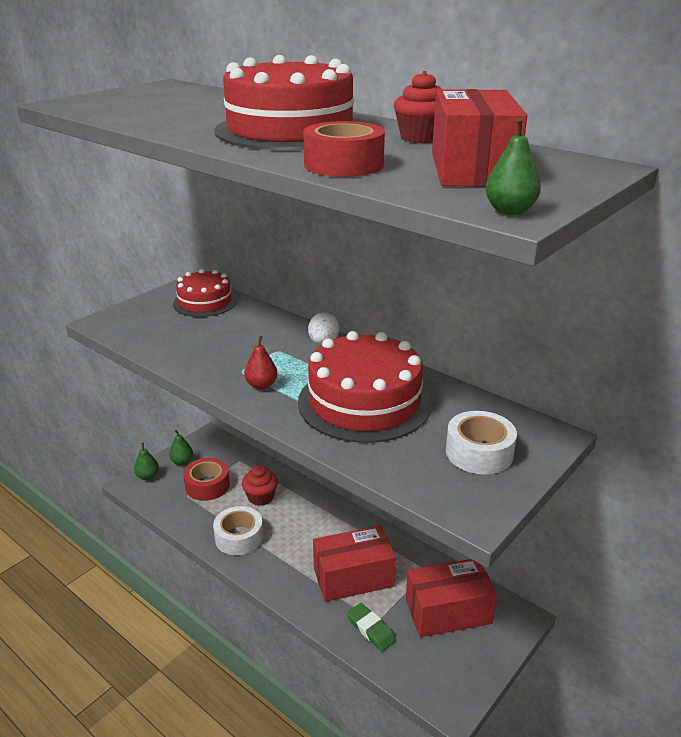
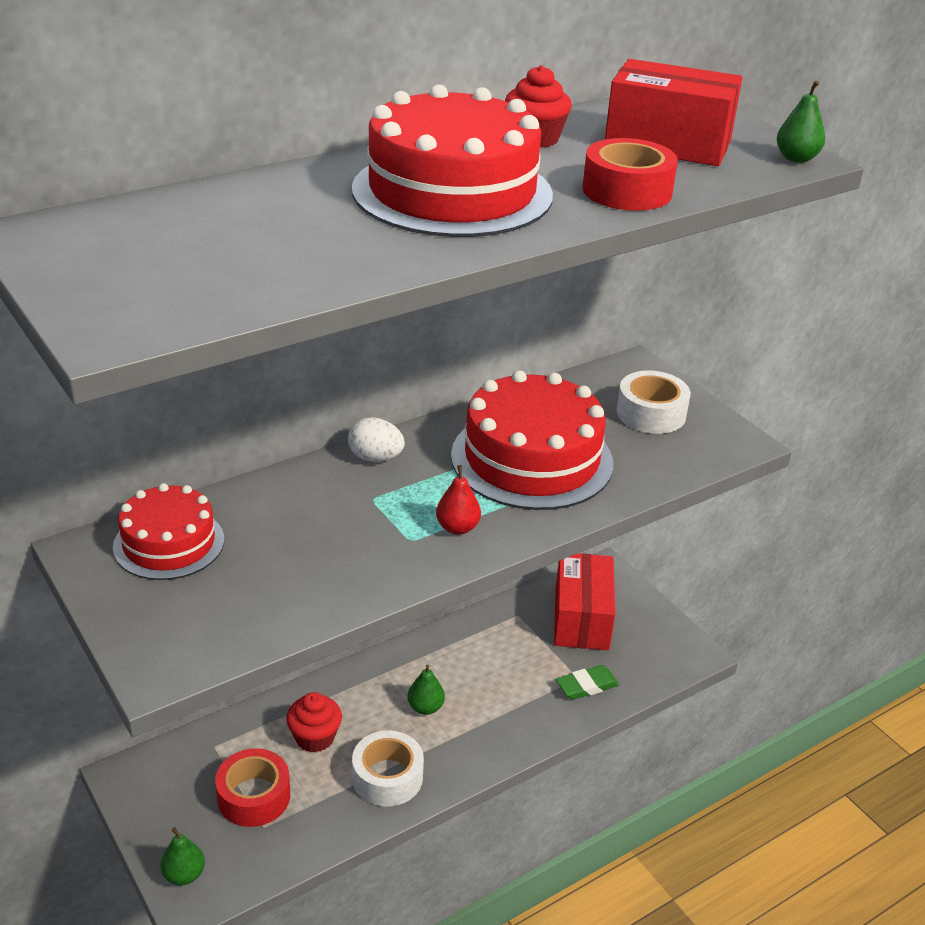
camera: 75 degrees left, 5 degrees up
green pear [169,430,193,466] -> green pear moved to [407,664,445,715]
red box [313,525,396,602] -> none

